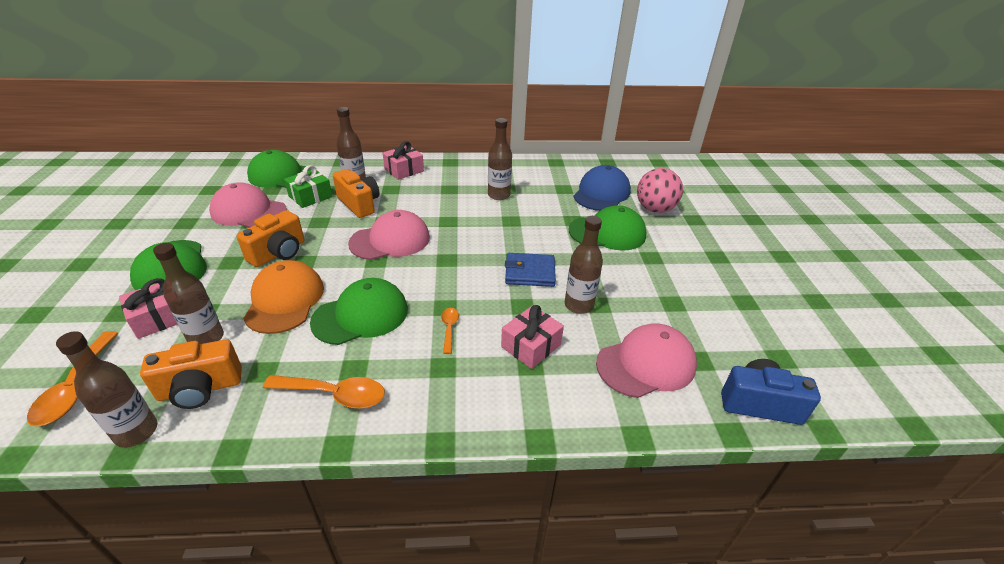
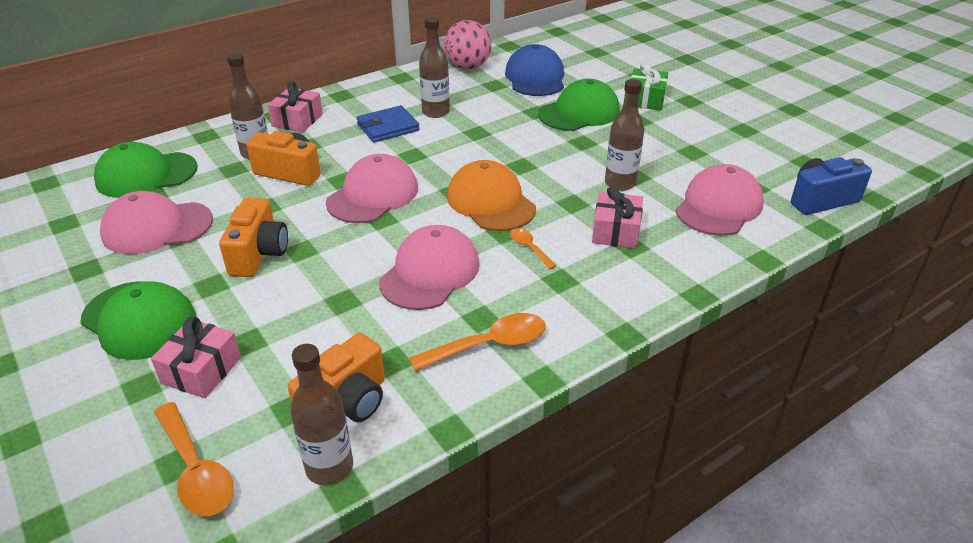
camera: 30 degrees left, 0 degrees up
brown bottle [153,243,224,344] -> none
orange cap [243,260,324,334] -> orange cap moved to [447,160,536,231]
green gift [284,165,333,208] -> green gift moved to [631,62,668,110]
green cap [310,278,408,345] -> pink cap [379,225,480,310]
blue wallet [505,253,556,287] -> blue wallet moved to [357,105,420,142]
pink ball [637,168,683,213] -> pink ball moved to [444,20,492,70]

